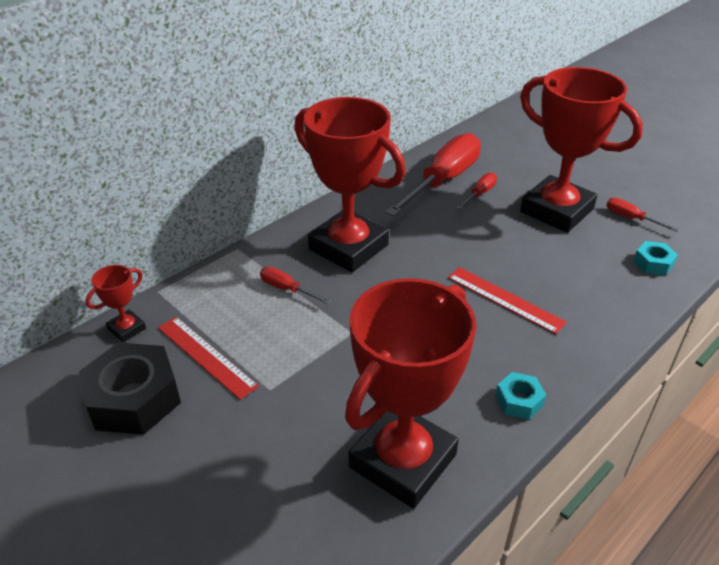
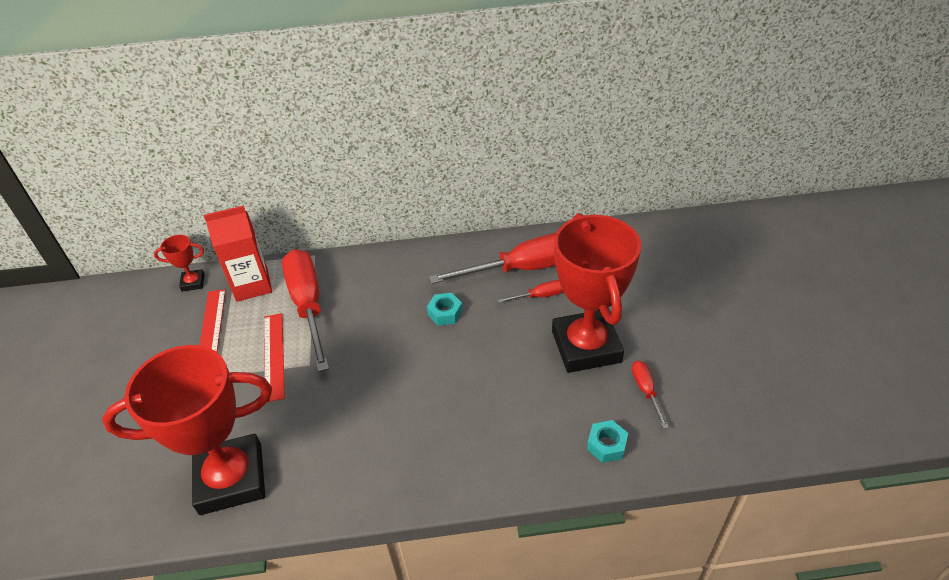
camera: 40 degrees right, 5 degrees up
black nut [79,342,181,435] -> none
red screwdriver [260,267,330,304] -> red screwdriver [282,249,329,372], size x2.29
red trophy [294,97,406,272] -> none
red ruler [448,267,567,334] -> red ruler moved to [264,313,285,402]
turquoise nut [495,372,546,420] -> turquoise nut moved to [427,293,463,326]
none -> red carton [204,206,272,302]

